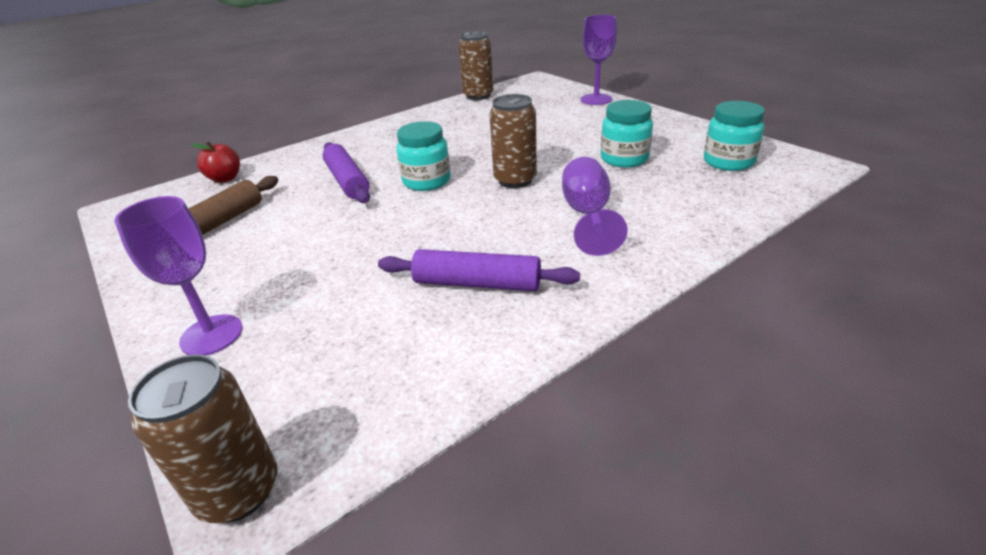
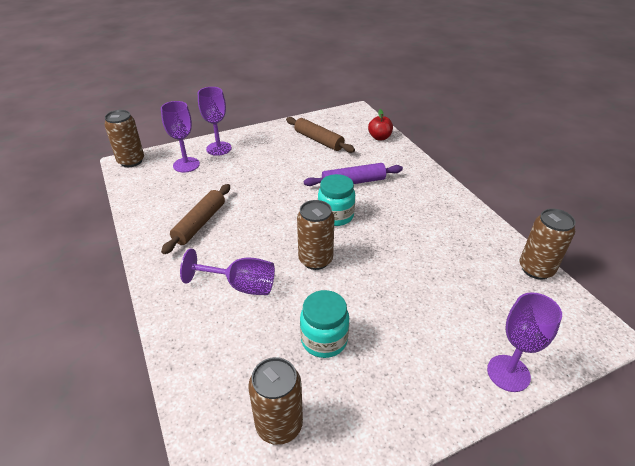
camera: 100 degrees right, 5 degrees up
purple rolling pin [378,249,580,291] -> brown rolling pin [161,184,230,254]
turquoise jar [704,101,765,171] -> brown can [248,357,303,445]
none -> purple goblet [161,101,200,173]

